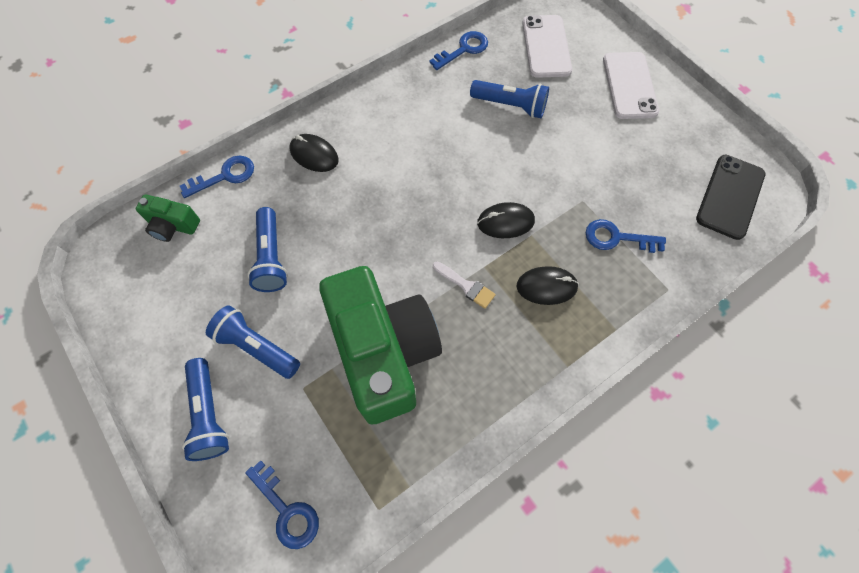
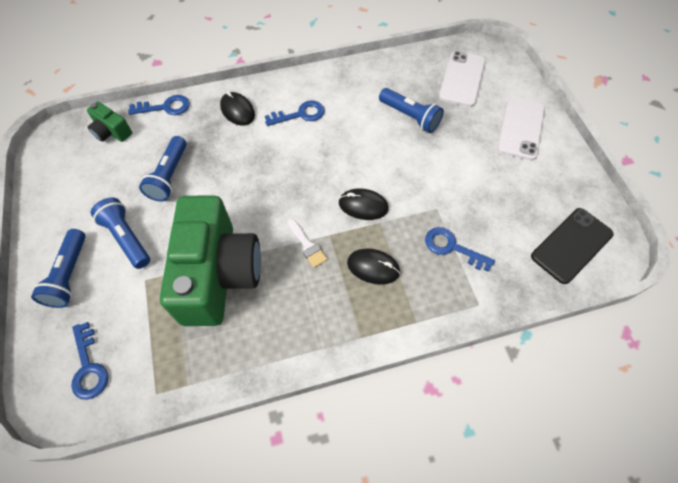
camera: 20 degrees right, 5 degrees down
blue key [430,31,488,70] -> blue key moved to [265,101,325,126]

